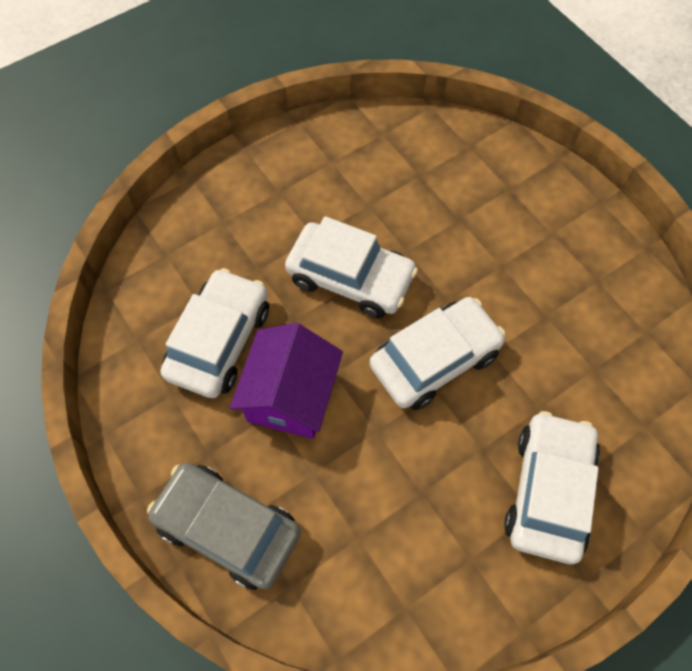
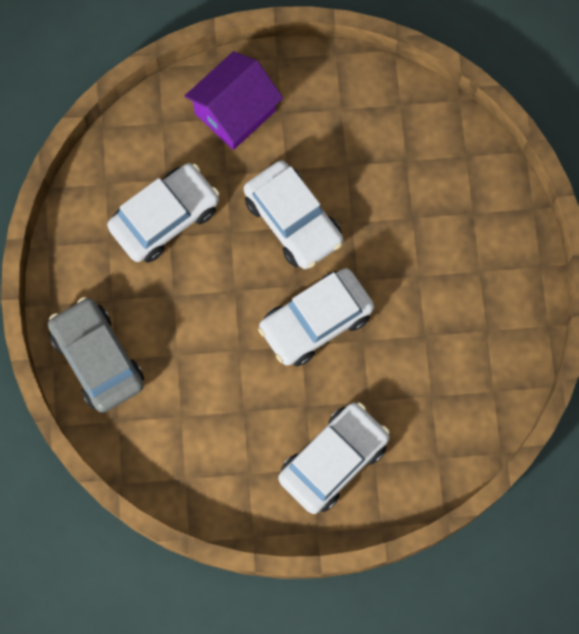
camera: 30 degrees right, 10 degrees up
purple house [230,323,343,439] -> purple house moved to [185,51,283,150]
white car [370,297,506,410] -> white car turned 150 degrees clockwise [258,268,374,366]

